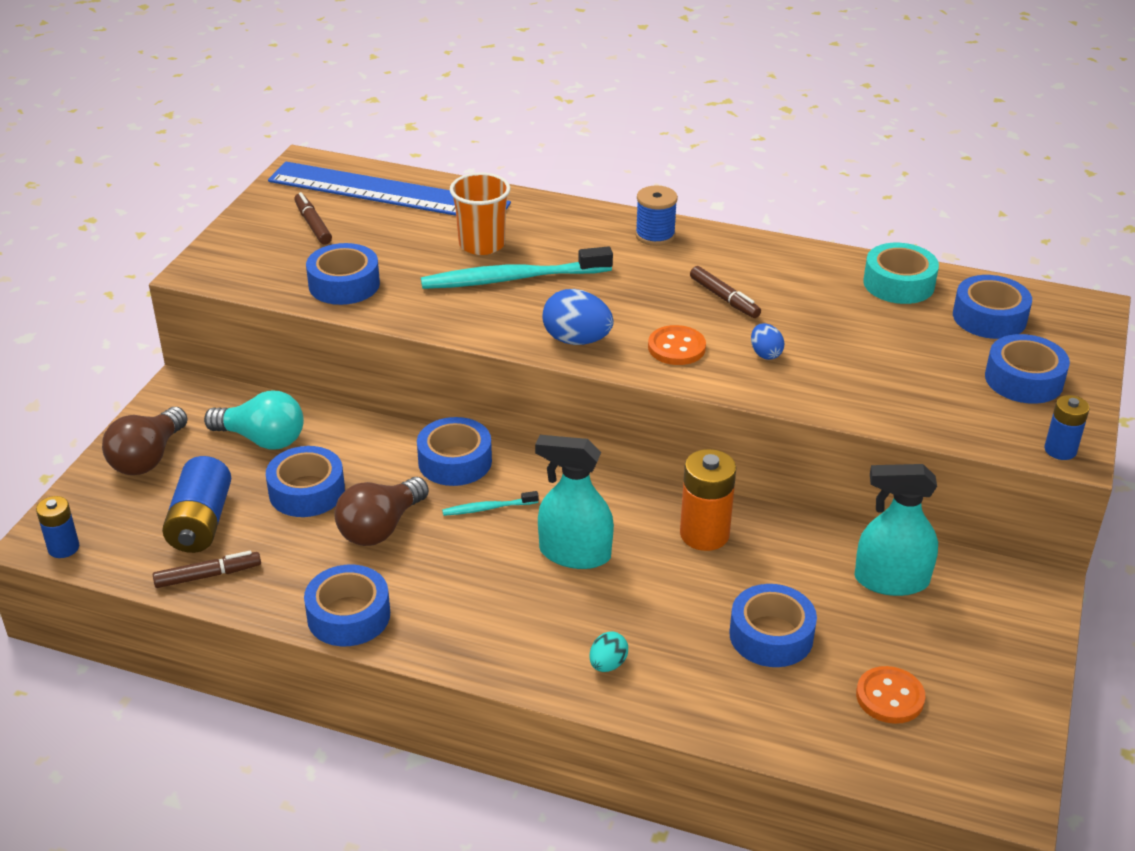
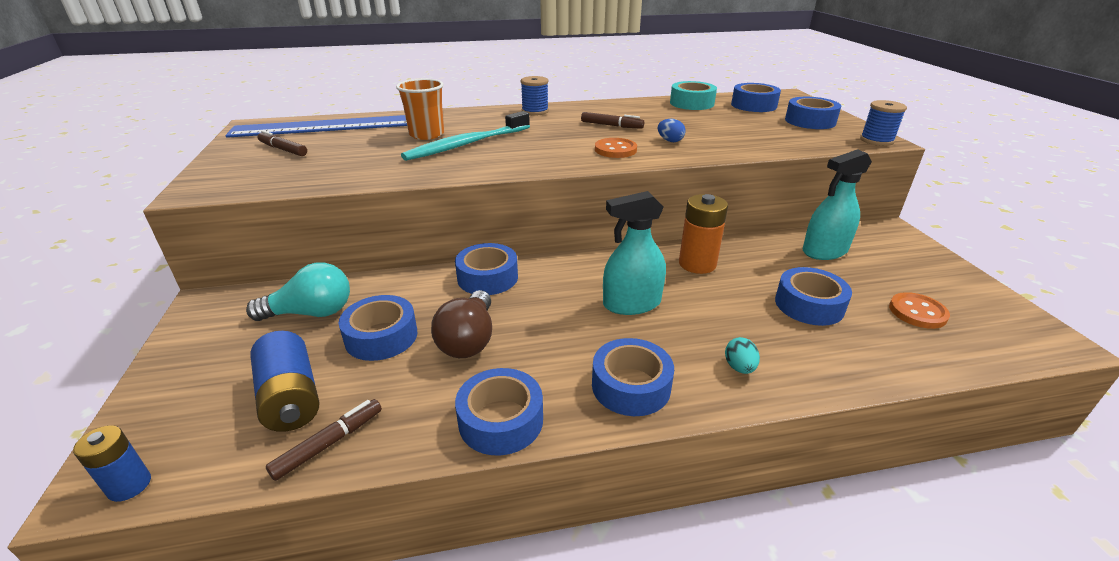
camera: 30 degrees left, 5 degrees down
brown light bulb [102,407,187,475] -> none
blue tape [306,243,380,305] -> blue tape moved to [592,338,674,416]
turquoise toothbrush [442,491,539,516] -> none
blue egg [543,289,614,345] -> none
blue battery [1045,395,1089,460] -> blue spool [860,100,907,146]

